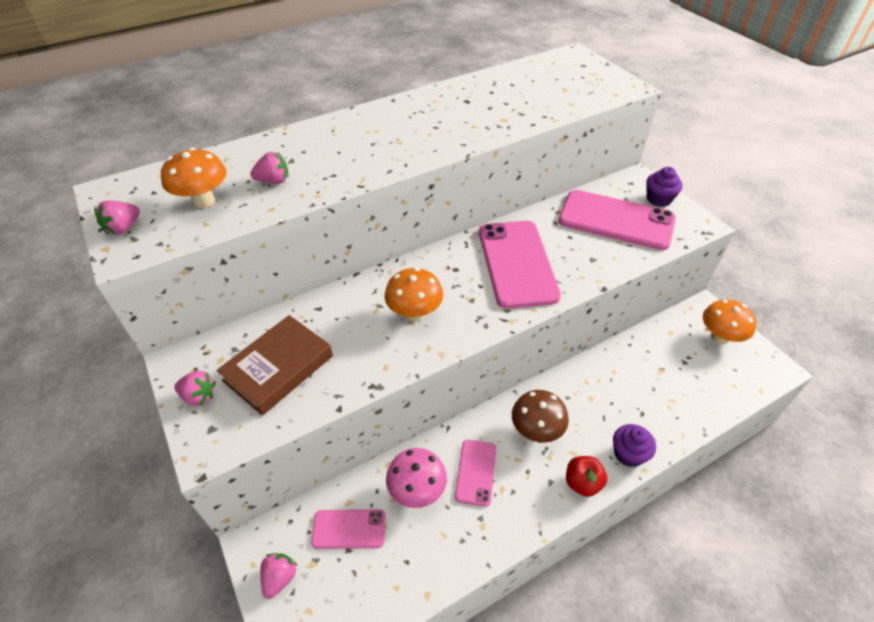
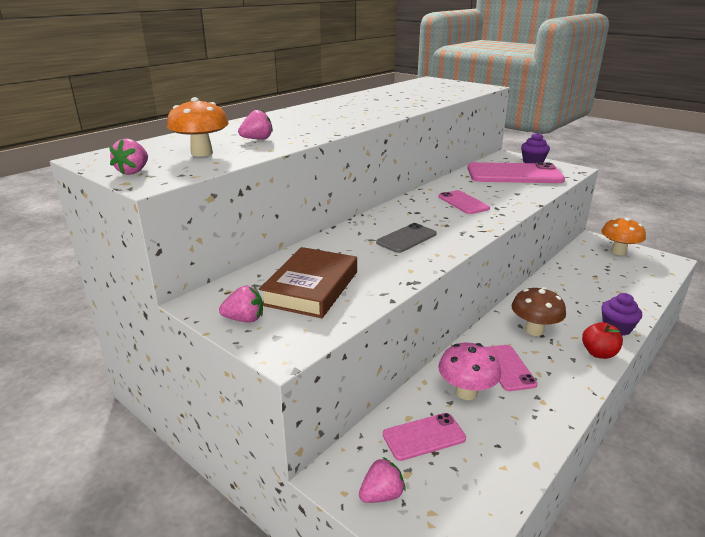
camera: 20 degrees left, 20 degrees down
pink strawberry [260,553,298,599] -> pink strawberry turned 60 degrees clockwise [359,457,406,503]
orange mushroom [384,268,443,322] -> grey phone [376,223,437,253]
pink phone [479,221,561,309] -> pink phone [438,190,490,214], size x0.52

